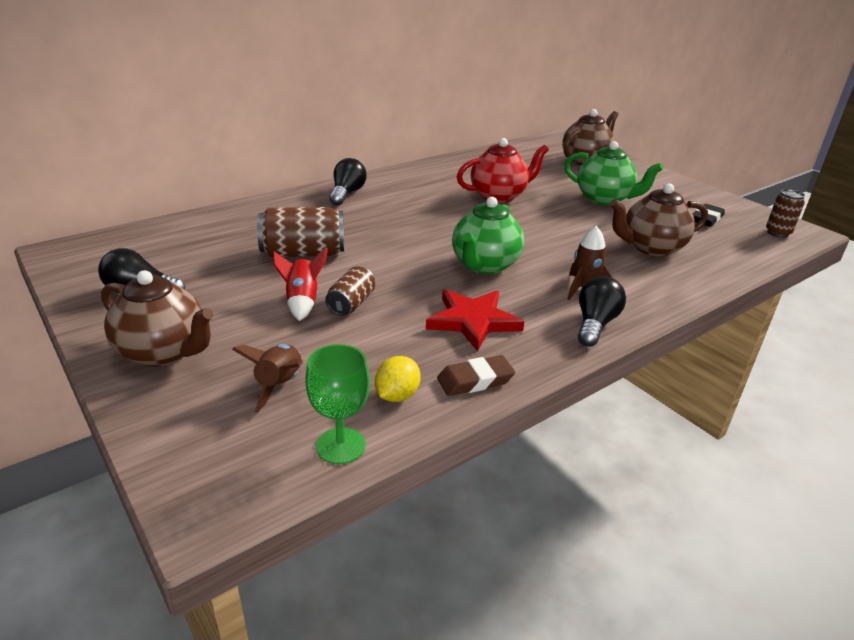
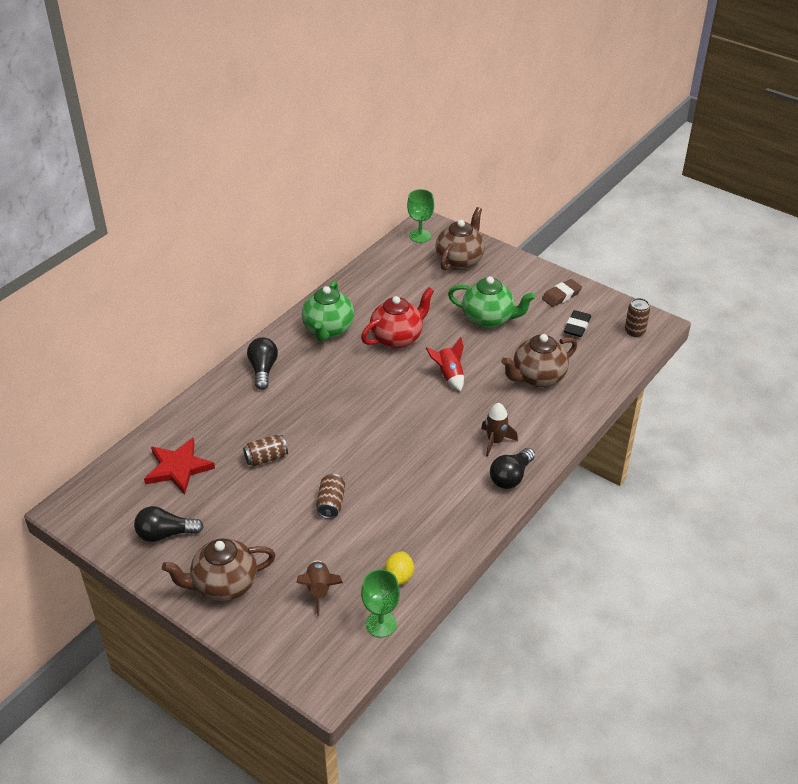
camera: 15 degrees left, 10 degrees up
brown teapot [101,270,214,367] -> brown teapot turned 150 degrees clockwise [162,538,276,601]
brown can [257,207,344,257] -> brown can [243,435,288,466], size x0.60
red rocket [273,247,328,321] -> red rocket moved to [426,337,464,392]
red star [426,289,524,351] -> red star moved to [144,438,215,494]
brown eraser [437,355,515,396] -> brown eraser moved to [542,279,582,307]
green teapot [452,197,524,274] -> green teapot moved to [302,281,354,341]
black light bulb [578,276,626,347] -> black light bulb turned 150 degrees counterclockwise [490,448,535,489]
none -> green goblet [407,189,434,243]

